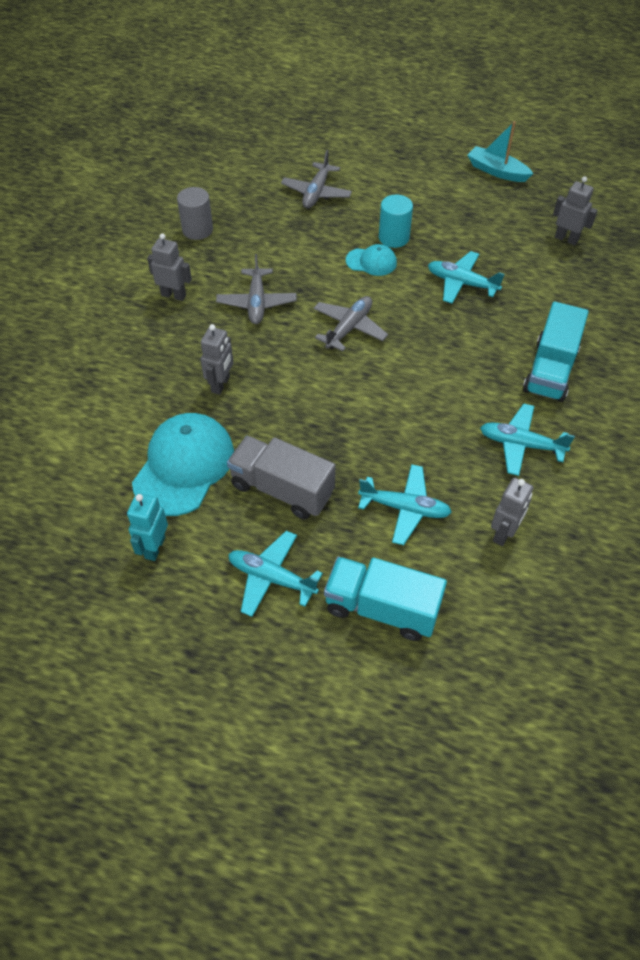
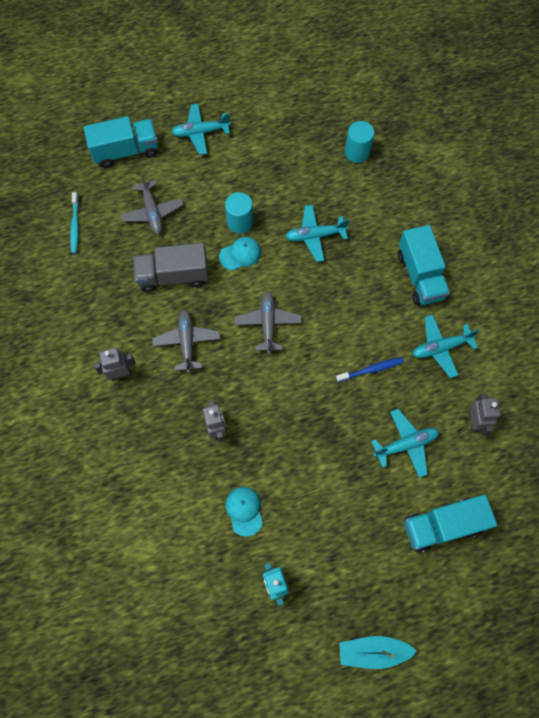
camera: 35 degrees left, 15 degrees up
turquoise cap [132,413,234,516] -> turquoise cap [225,487,263,537], size x0.51
grey cylinder [177,187,213,240] -> none
grey plane [216,254,297,324] -> grey plane turned 150 degrees counterclockwise [152,310,220,373]
grey truck [227,436,335,520] -> grey truck moved to [133,243,209,292]
turquoise plane [228,531,323,617] -> turquoise plane moved to [171,104,231,155]
turquoise boat [467,121,533,182] -> turquoise boat moved to [339,636,417,669]
grey robot [553,176,598,245] -> turquoise cylinder [345,121,374,163]
none -> turquoise toothbrush [70,192,79,253]
none -> turquoise truck [83,116,158,168]
none -> blue toothbrush [336,357,404,382]

